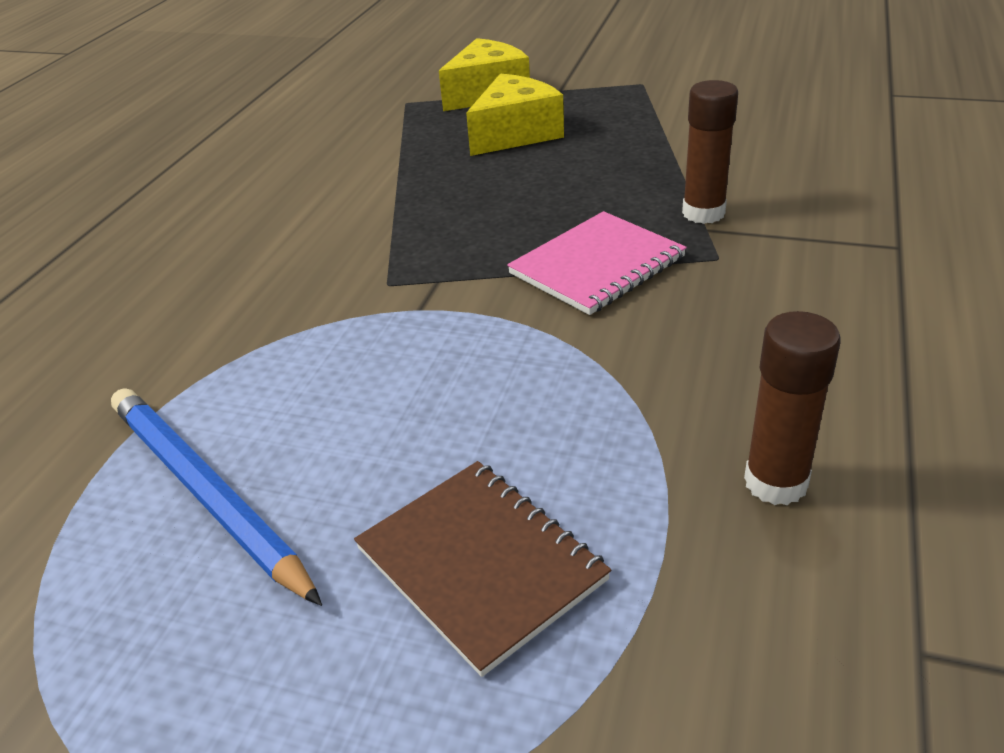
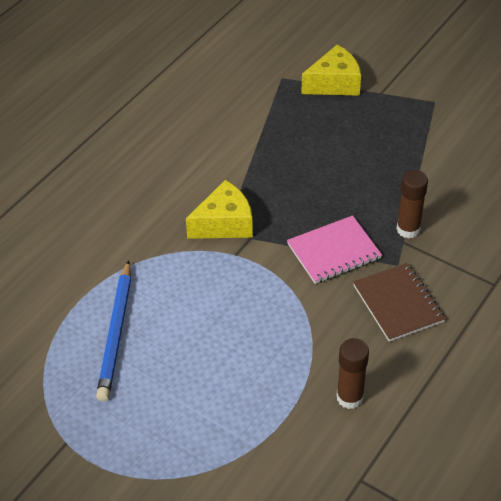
camera: 15 degrees right, 10 degrees up
blue pencil [111,388,322,606] -> blue pencil turned 150 degrees counterclockwise [96,260,131,401]
brown notebook [354,461,611,677] -> brown notebook moved to [353,263,445,342]
yellow cheese [466,74,564,156] -> yellow cheese moved to [186,180,253,239]

